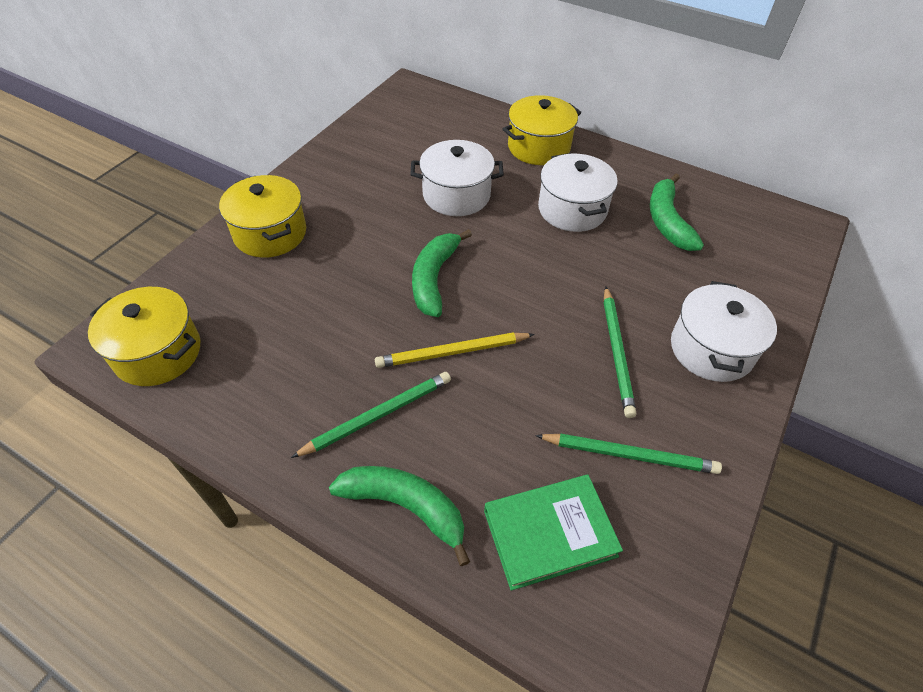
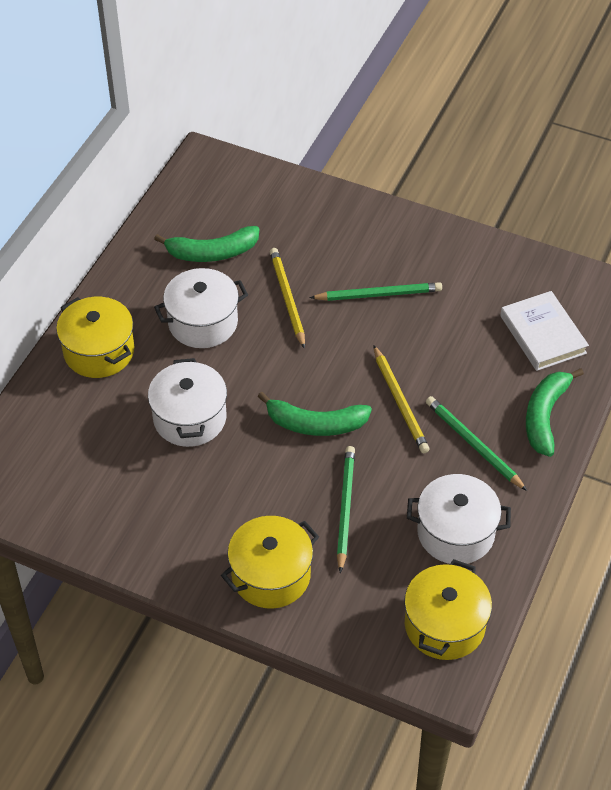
camera: 95 degrees left, 0 degrees up
green book [484,475,623,591] -> white book [500,291,589,371]
green pencil [535,433,722,474] -> green pencil moved to [337,446,355,573]
white pot [671,281,777,382] -> white pot moved to [407,474,511,565]
none -> yellow pencil [270,248,305,349]

